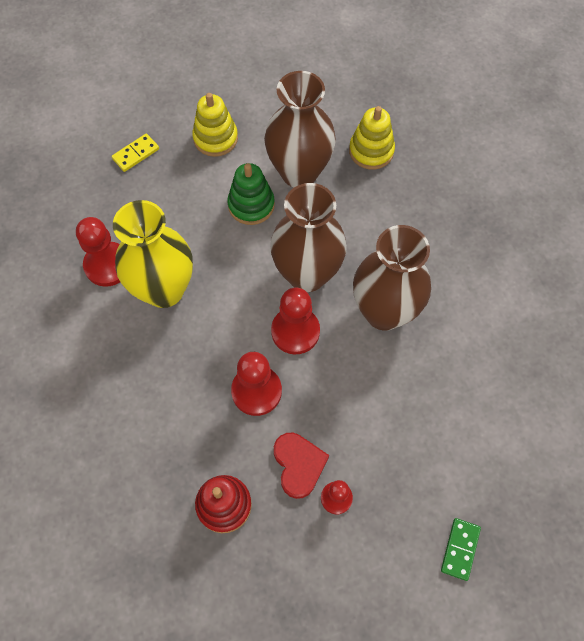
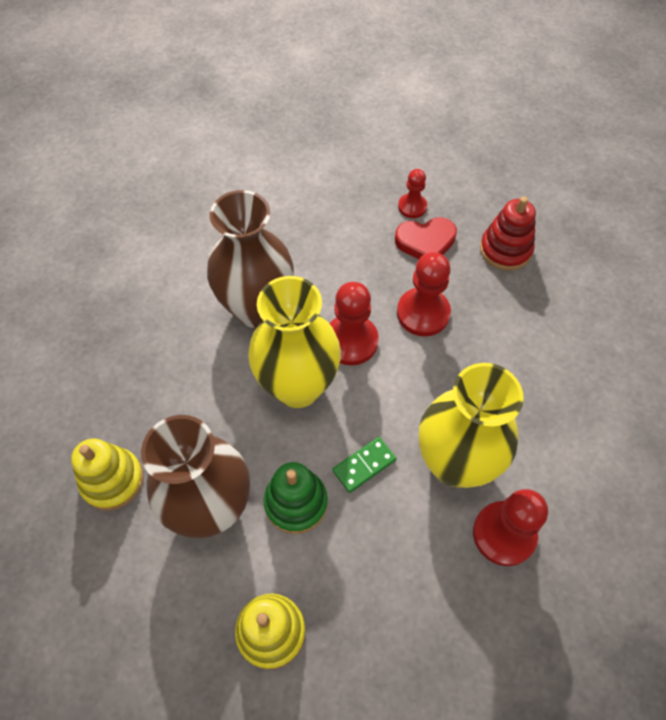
camera: 145 degrees left, 5 degrees down
yellow domino [112,133,159,172] -> none
brown vase [270,183,347,292] -> yellow vase [248,276,341,408]
red heart [274,433,329,499] -> red heart turned 120 degrees counterclockwise [395,217,457,259]
green domino [441,518,481,581] -> green domino moved to [333,437,397,493]

